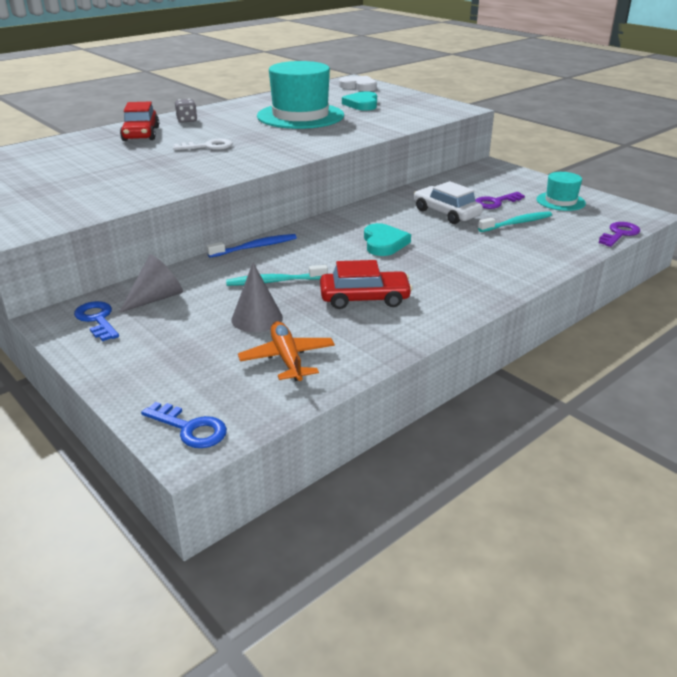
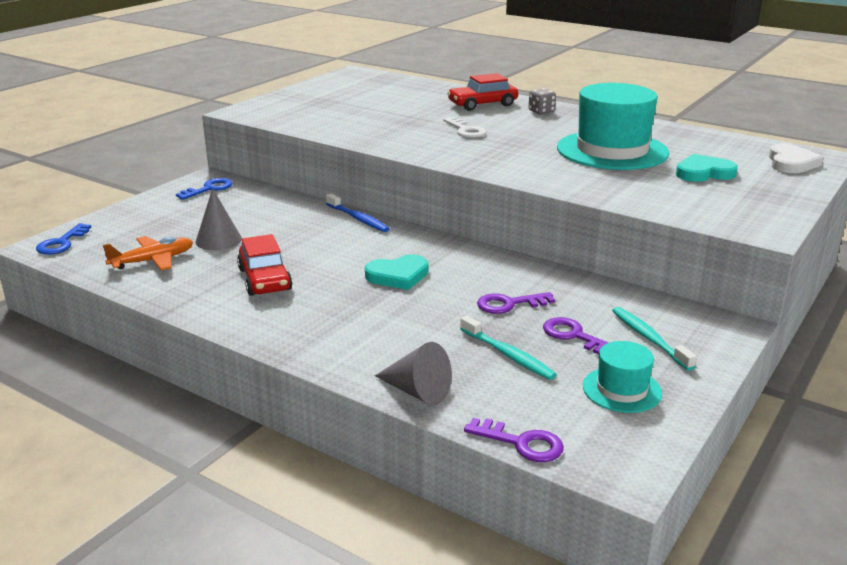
camera: 75 degrees right, 5 degrees down
grey cone [119,255,183,313] -> grey cone moved to [375,342,452,405]
turquoise toothbrush [226,265,328,286] -> turquoise toothbrush moved to [612,307,697,371]
white car [414,181,483,224] -> purple key [477,292,555,314]

